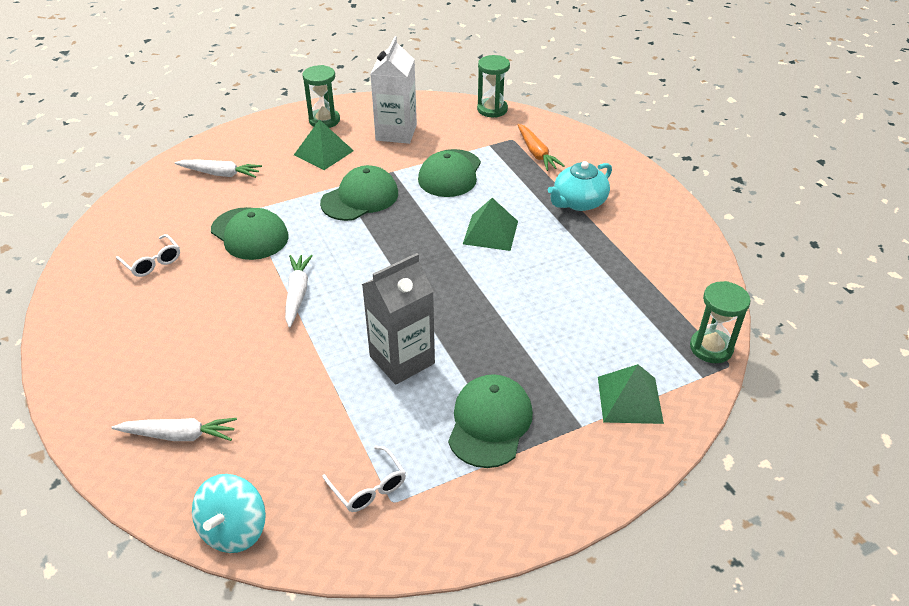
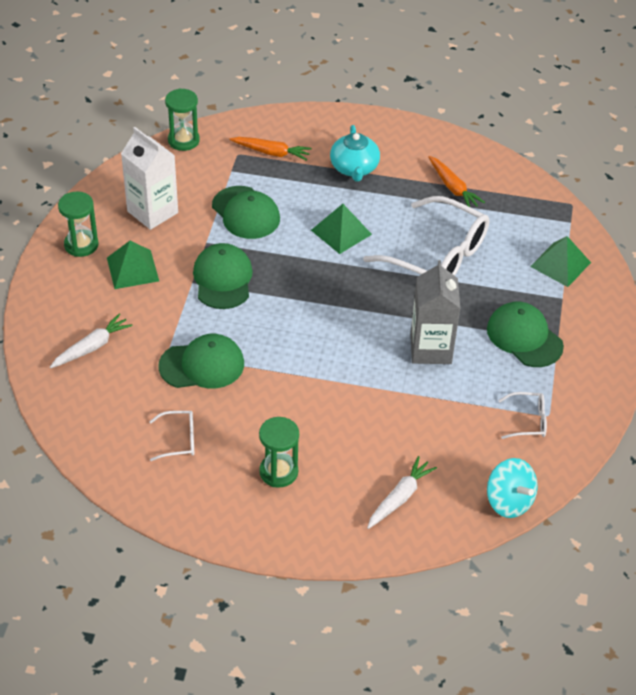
camera: 55 degrees left, 5 degrees up
white carrot [285,255,313,328] -> none
green hourglass [690,281,750,363] -> green hourglass moved to [259,417,299,488]
none -> white glasses [363,196,489,276]
none -> orange carrot [428,156,485,207]

